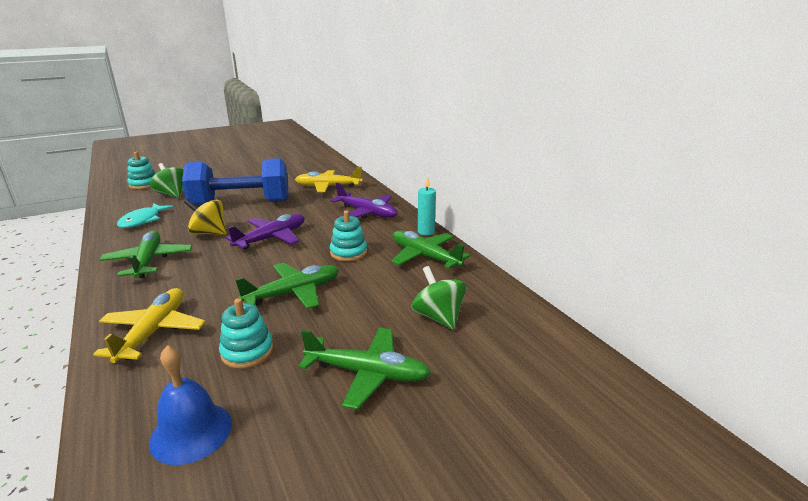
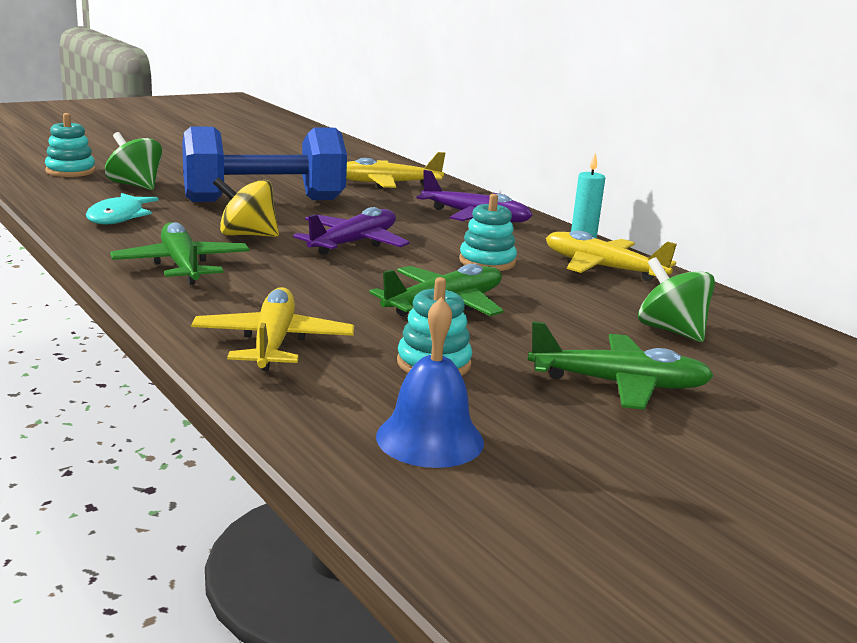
camera: 10 degrees left, 5 degrees down
green plane [391,231,470,269] -> yellow plane [546,230,677,281]

